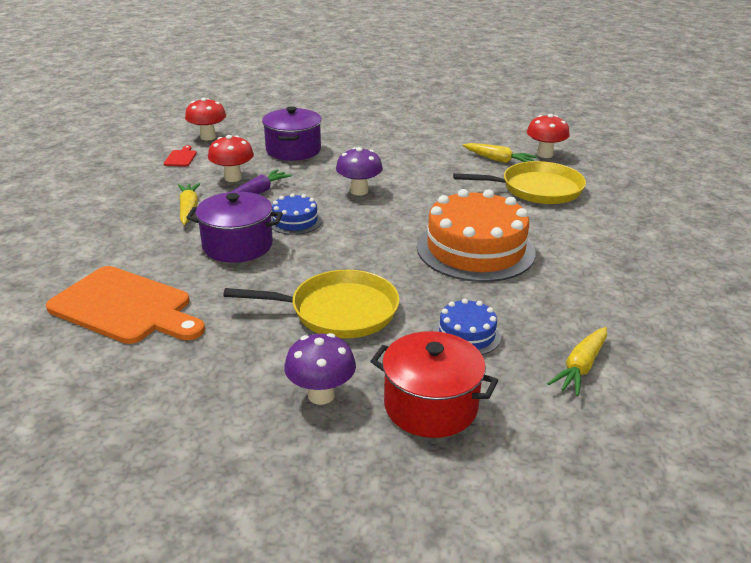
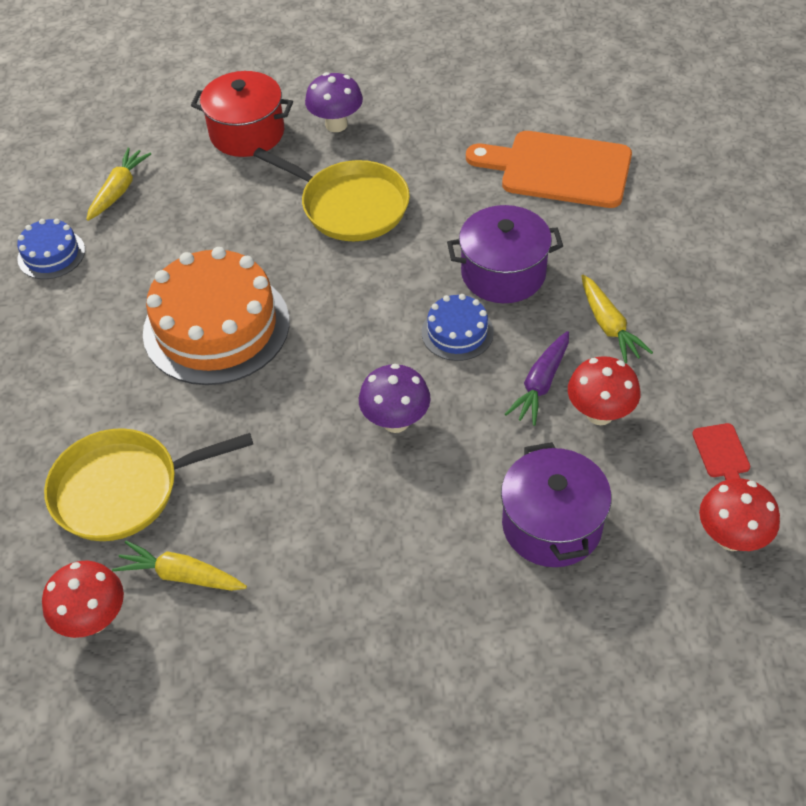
camera: 170 degrees right, 20 degrees up
yellow pan [224,270,400,339] -> yellow pan turned 135 degrees counterclockwise [253,147,410,241]
blue cake [433,298,501,355] -> blue cake moved to [17,218,85,279]

